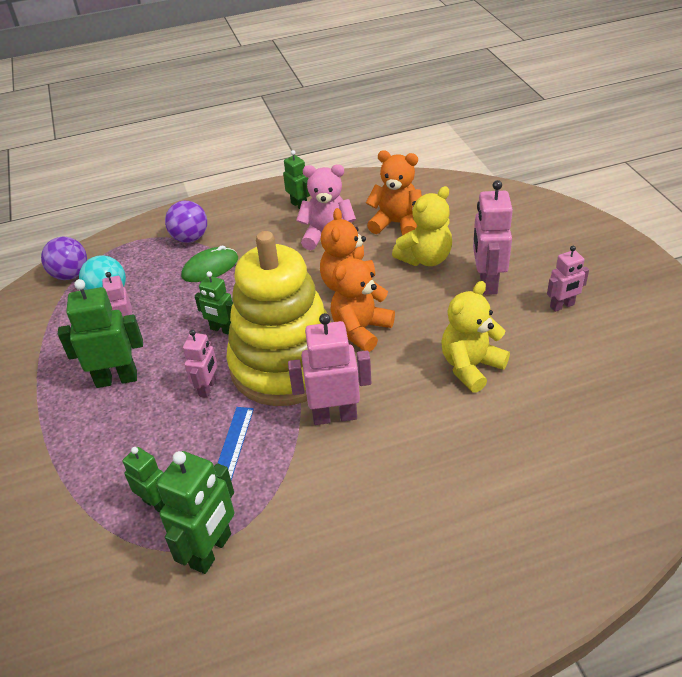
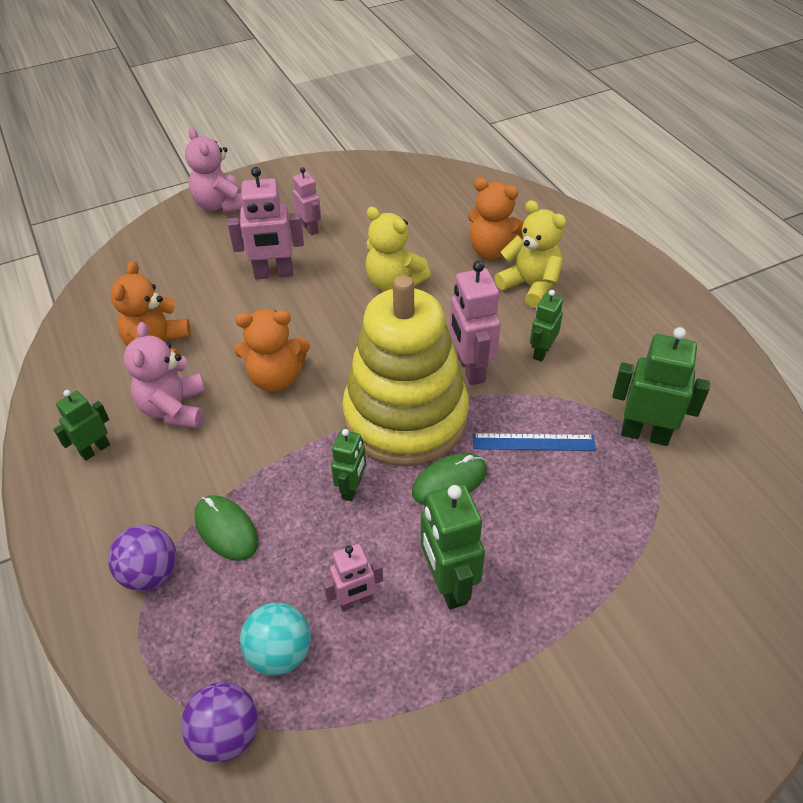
camera: 100 degrees left, 5 degrees up
green robot [123,447,165,513] -> green robot moved to [530,290,563,362]
pink robot [183,330,217,398] -> green mouse [412,453,487,505]
orange teddy bear [330,247,395,352] -> orange teddy bear moved to [468,178,524,260]
yellow teddy bear [392,186,452,266] -> yellow teddy bear moved to [495,200,566,308]
none -> pink teddy bear [185,128,243,213]

